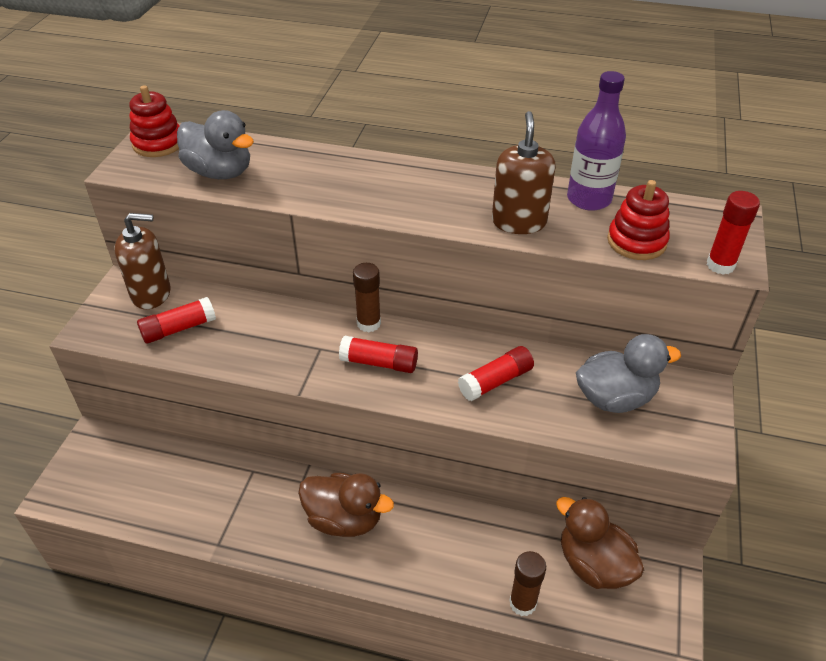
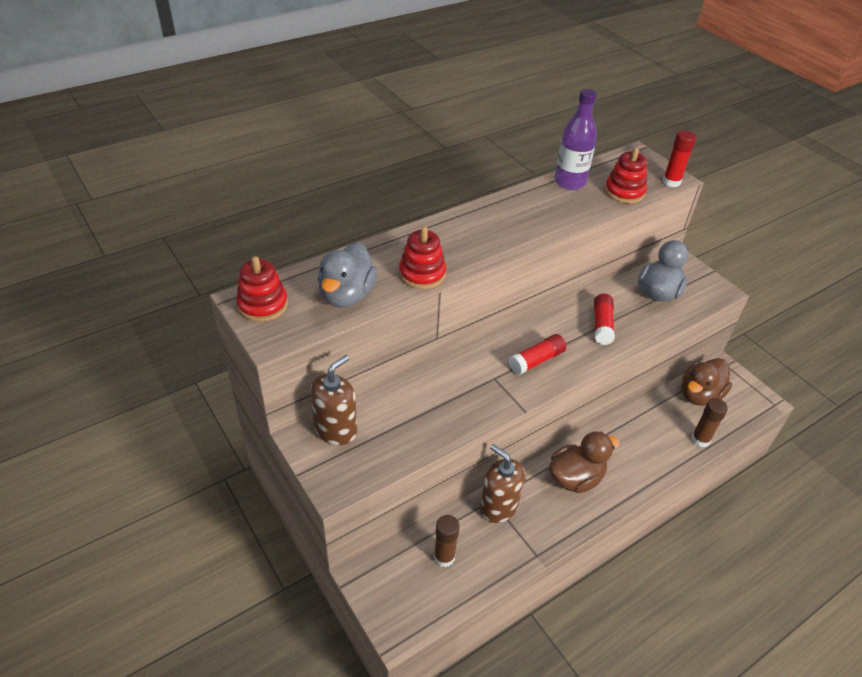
camera: 50 degrees left, 0 degrees up
red glue stick [137,297,216,344] -> none
grey duck [177,110,254,179] -> grey duck turned 120 degrees clockwise [318,242,378,308]
brown glue stick [353,263,381,332] -> brown glue stick moved to [434,515,460,567]
brown soap dispenser [492,111,556,234] -> brown soap dispenser moved to [480,444,525,523]
brown duck [556,497,644,589] -> brown duck turned 45 degrees counterclockwise [681,358,732,406]
none -> red stacking toy [399,226,446,289]

